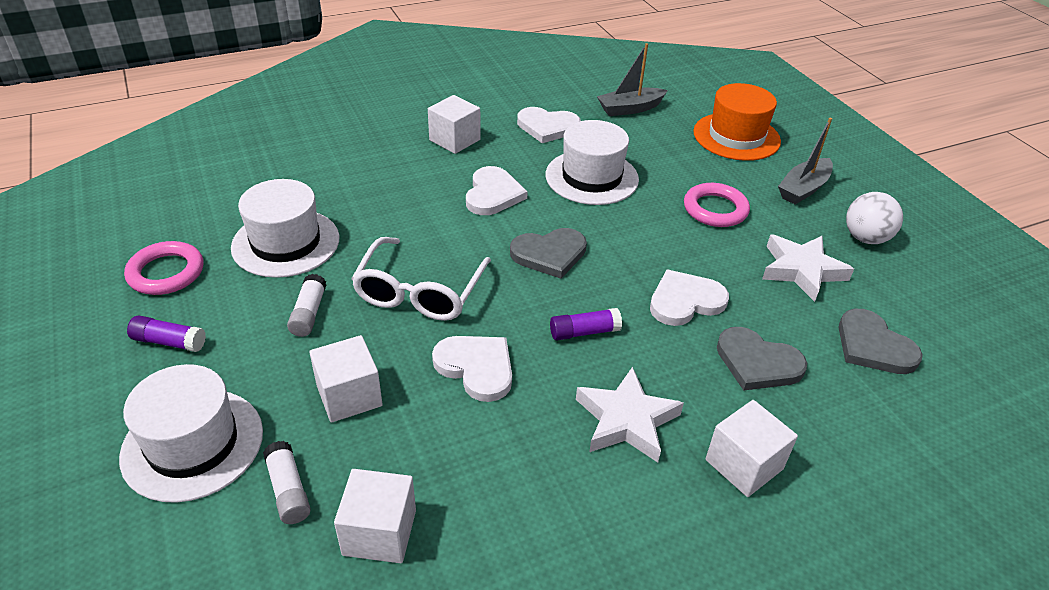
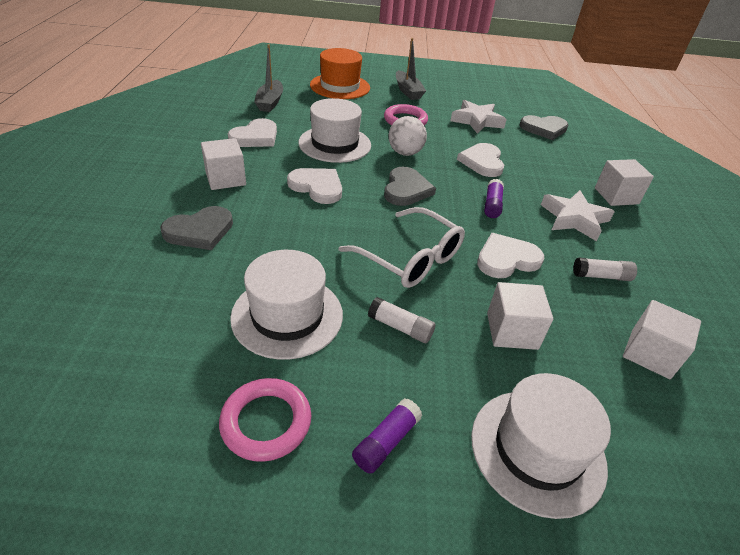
camera: 65 degrees left, 0 degrees up
white glue stick [263,441,311,524] -> white glue stick moved to [573,257,637,281]
grey heart [717,327,807,391] -> grey heart moved to [160,206,233,250]
white ball [846,192,903,244] -> white ball moved to [389,116,427,156]

